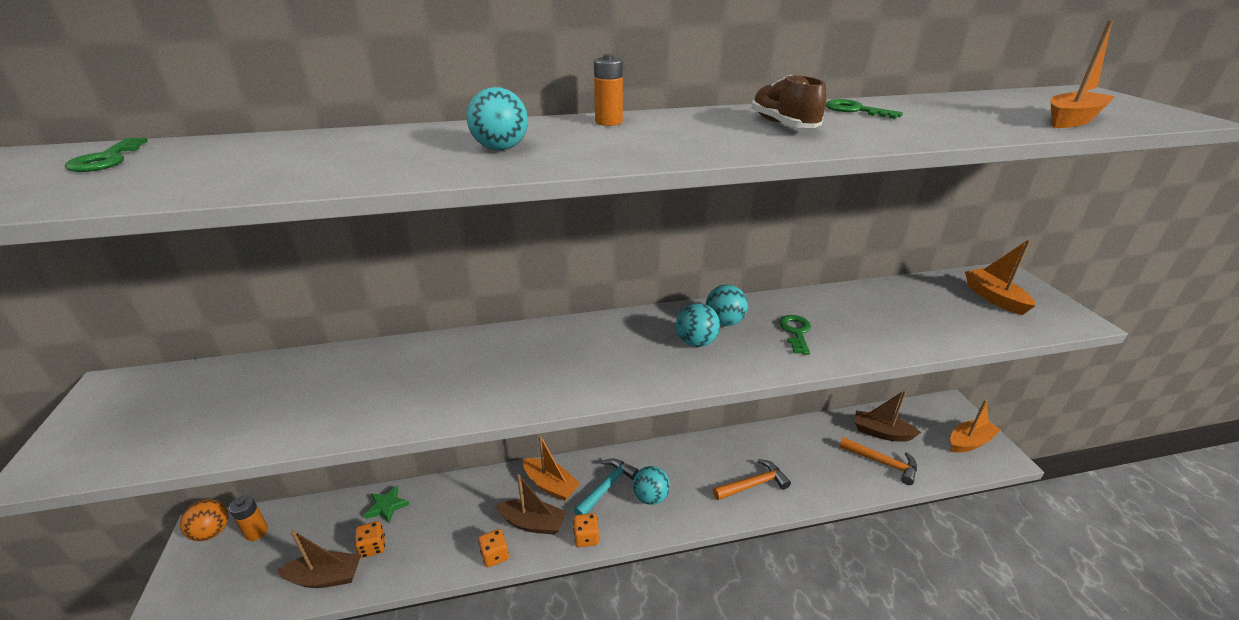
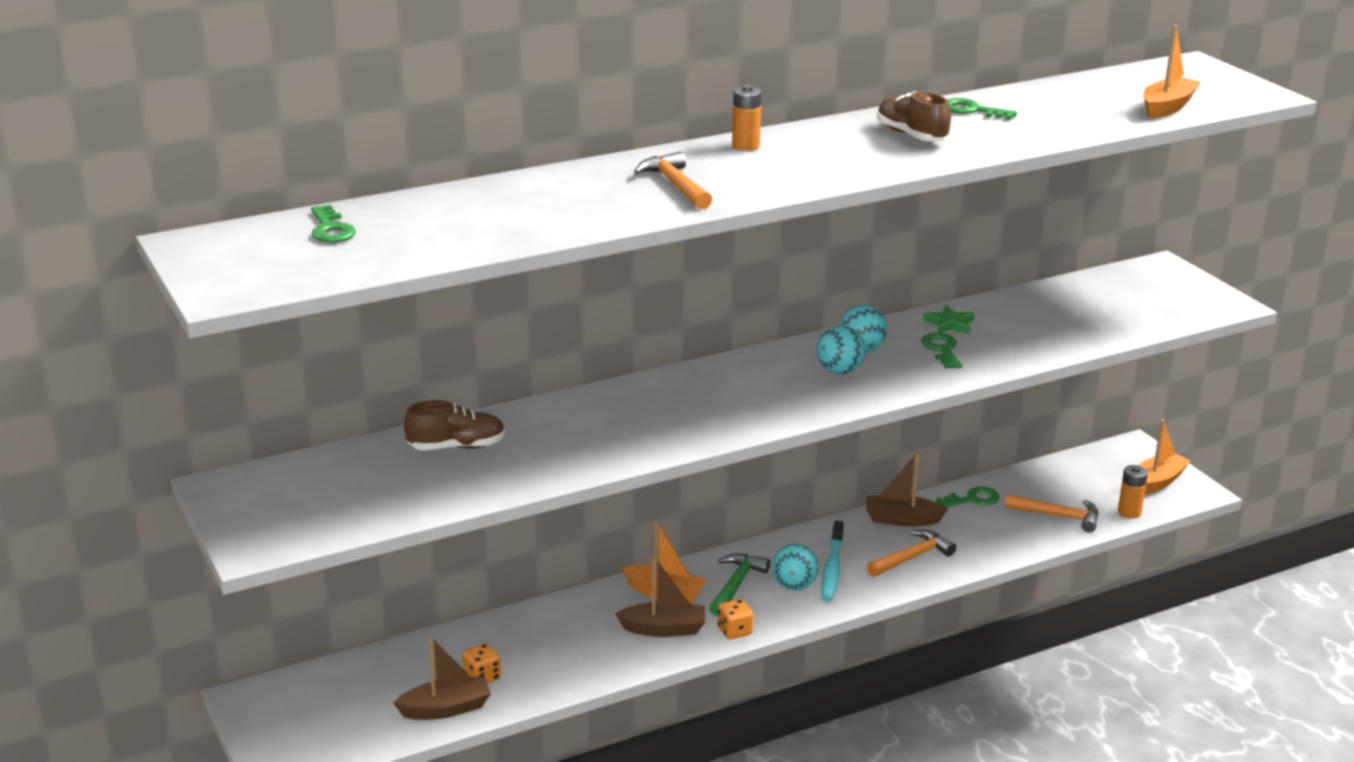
camera: 15 degrees left, 5 degrees down
orange ball [180,499,228,541] -> none
orange battery [229,495,268,541] -> orange battery moved to [1118,465,1148,518]
green star [364,485,410,523] -> green star moved to [923,305,975,334]
turquoise ball [467,87,528,150] -> orange hammer [634,151,712,209]
orange dice [478,529,509,567] -> none
turquoise hammer [574,458,639,515] -> green hammer [709,554,770,616]
brown boat [855,390,921,442] -> brown boat moved to [866,453,949,527]
orange boat [965,240,1036,315] -> none
none -> brown shoe [404,400,505,450]
none -> turquoise toothbrush [822,521,844,602]
none -> green key [936,486,1000,507]

